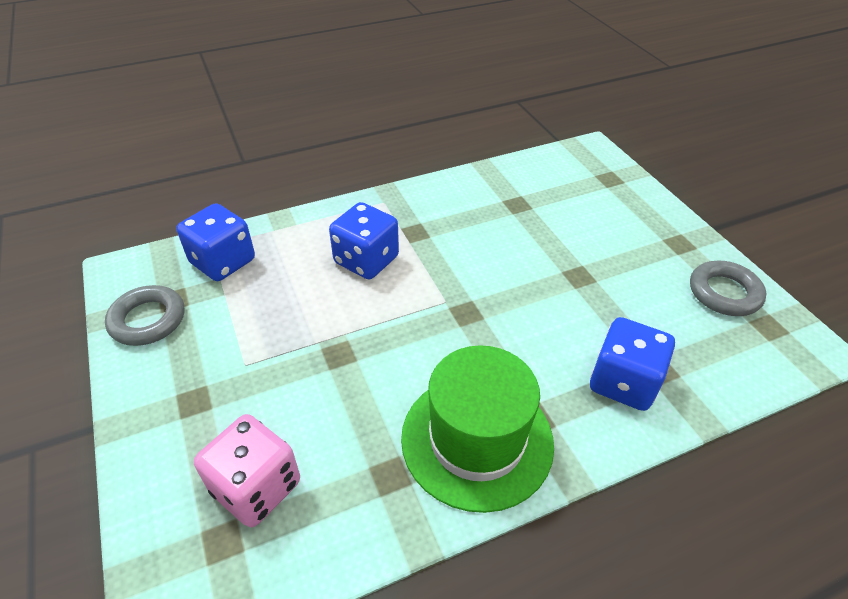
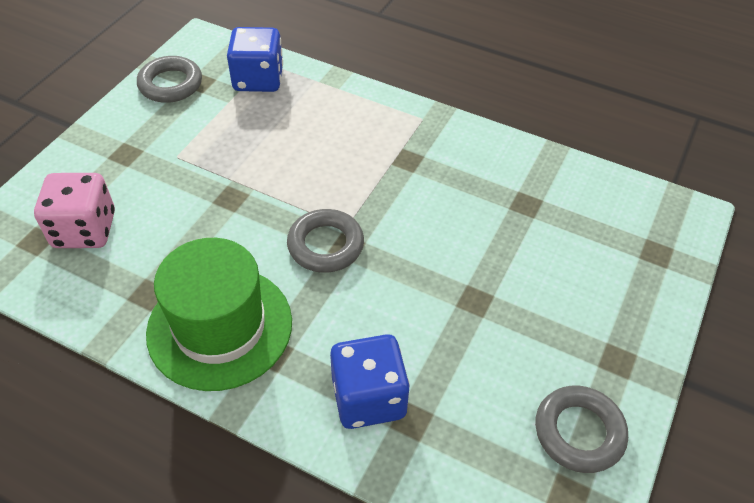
camera: 50 degrees right, 5 degrees up
blue dice [329,202,399,279] -> none
none -> grey ring [287,209,364,273]

